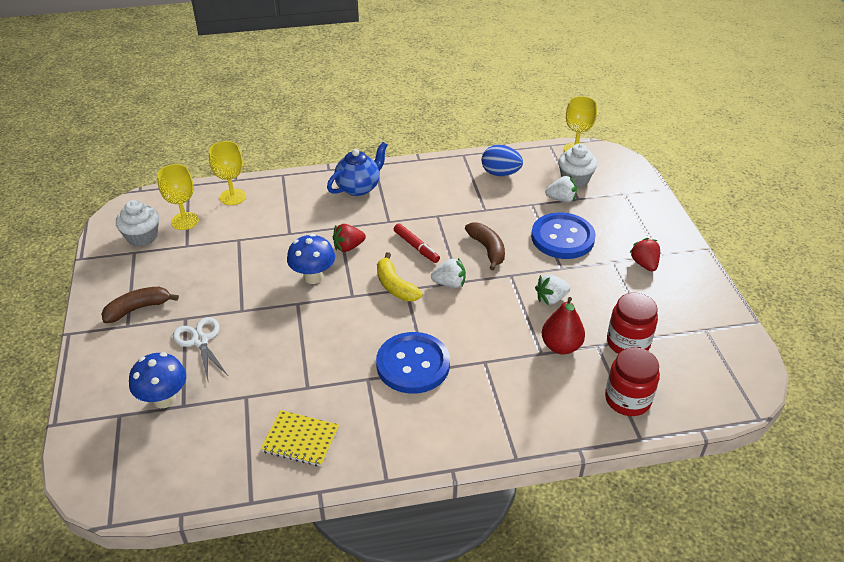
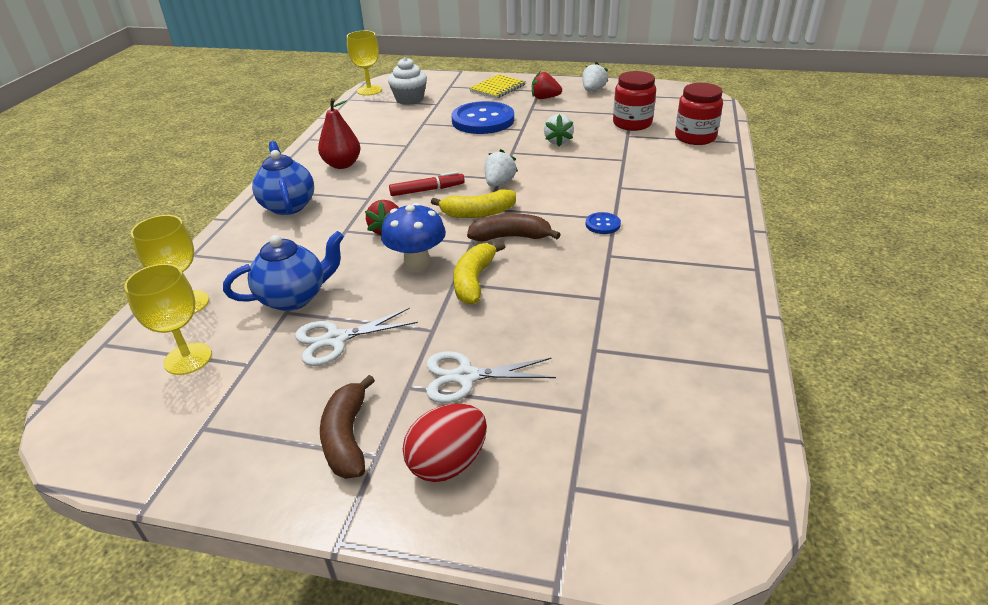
camera: 65 degrees left, 5 degrees down
white cupcake [116,200,159,247] -> none
blue mushroom [129,352,186,408] -> none
yellow notebook [260,410,339,466] -> yellow notebook moved to [470,74,526,99]
blue button [376,332,450,394] -> blue button [585,212,621,234], size x0.42
brown banana [465,223,505,270] -> brown banana moved to [467,214,561,241]
blue egg [482,145,523,176] -> none
red pear [542,297,585,354] -> red pear moved to [318,98,361,169]
white strawberry [545,176,577,203] -> white strawberry moved to [582,62,608,91]
none -> blue teapot [223,231,344,311]
none -> white scissors [295,308,418,366]
none -> red egg [403,404,487,482]
none -> yellow banana [453,242,505,305]

